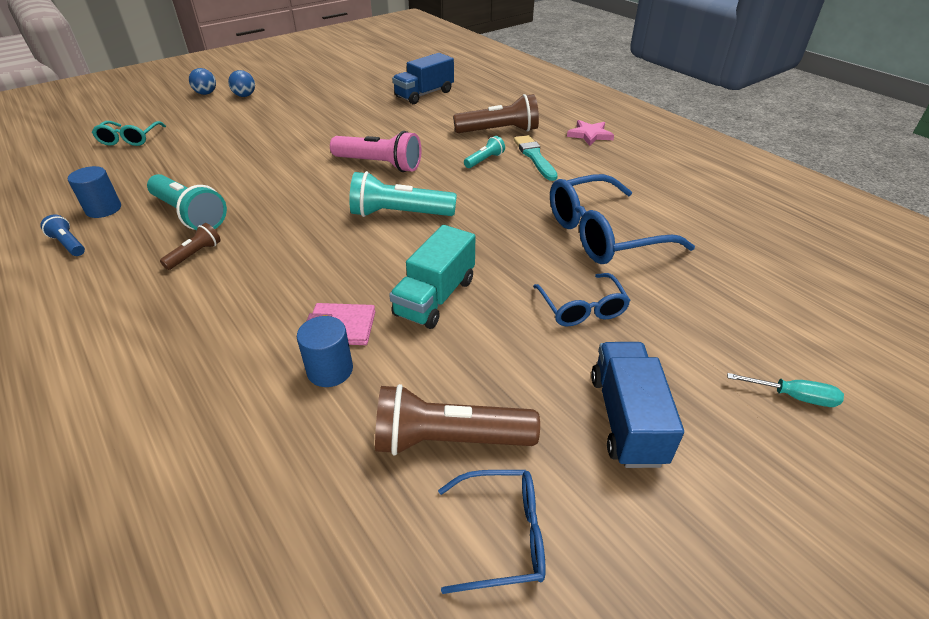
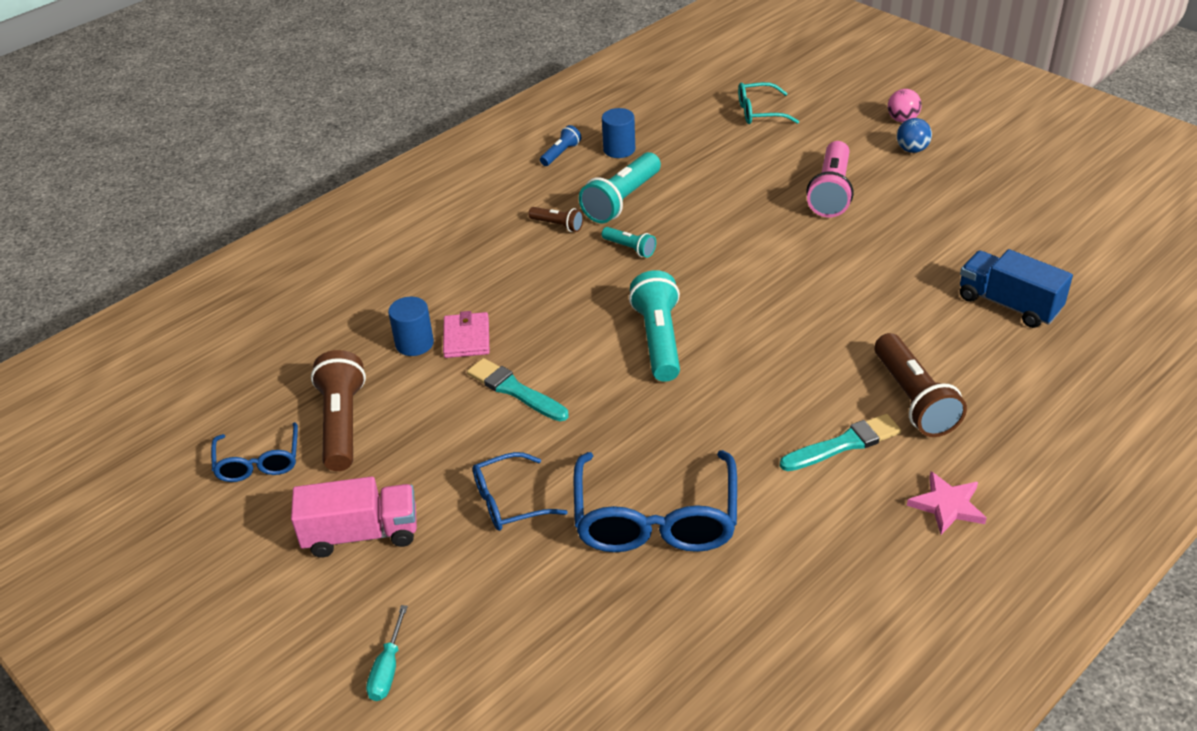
camera: 85 degrees right, 0 degrees up
blue ball [189,68,216,95] -> pink ball [888,89,922,122]
pink flashlight [330,131,421,172] -> pink flashlight moved to [806,141,854,217]
turquoise truck [389,225,475,329] -> turquoise brush [467,358,569,421]
turquoise flashlight [464,136,505,168] -> turquoise flashlight moved to [602,227,656,258]
blue glasses [550,174,695,264] -> blue glasses turned 150 degrees counterclockwise [574,450,737,552]
blue truck [591,342,684,468] -> pink truck [291,476,417,557]

